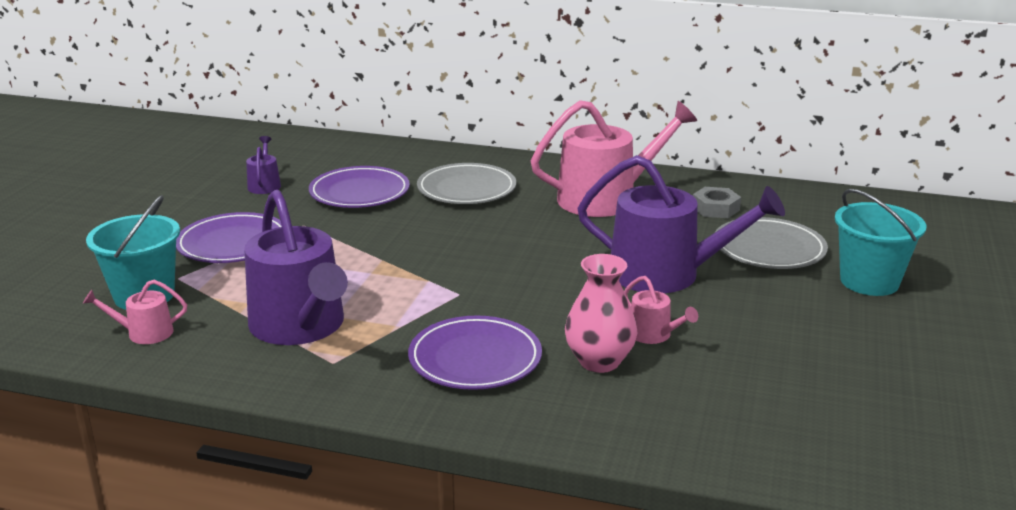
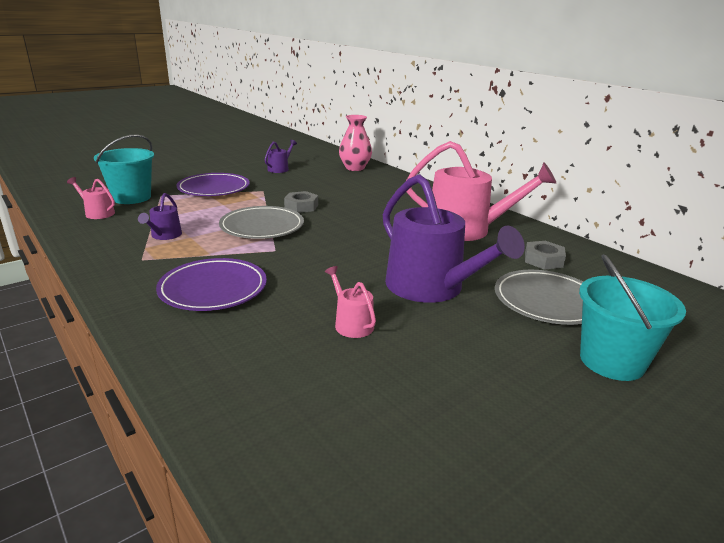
camera: 35 degrees right, 0 degrees up
purple watering can [244,190,348,345] -> purple watering can [138,193,182,240], size x0.44
purple plate [309,166,410,208] -> none
grey plate [417,163,516,204] -> grey plate moved to [219,206,304,239]
pink vase [565,254,638,373] -> pink vase moved to [339,115,372,171]
pink watering can [624,276,698,344] -> pink watering can turned 150 degrees clockwise [325,266,376,338]
none -> grey nut [284,191,318,213]

